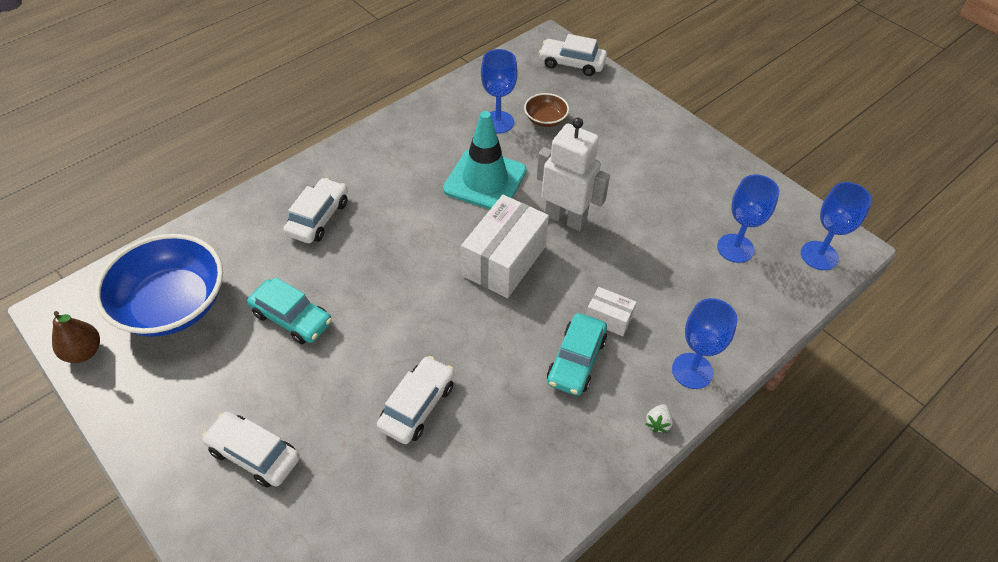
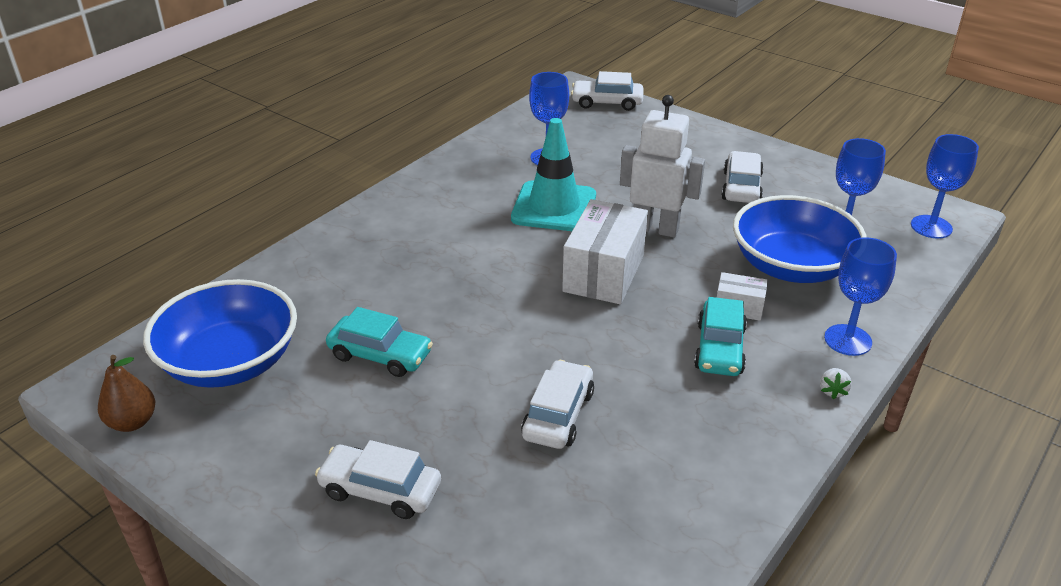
camera: 10 degrees left, 15 degrees down
white car [283,178,348,243] -> white car moved to [721,151,764,203]
brown bowl [524,93,569,127] -> none
none -> blue bowl [733,195,867,283]

